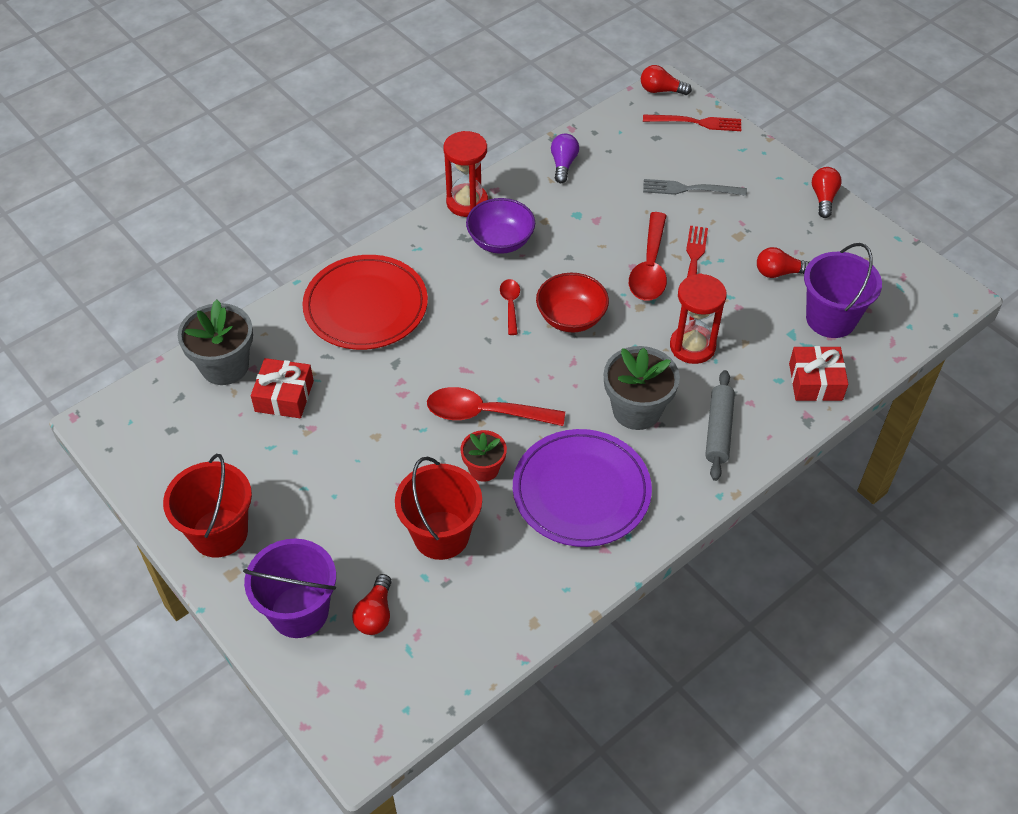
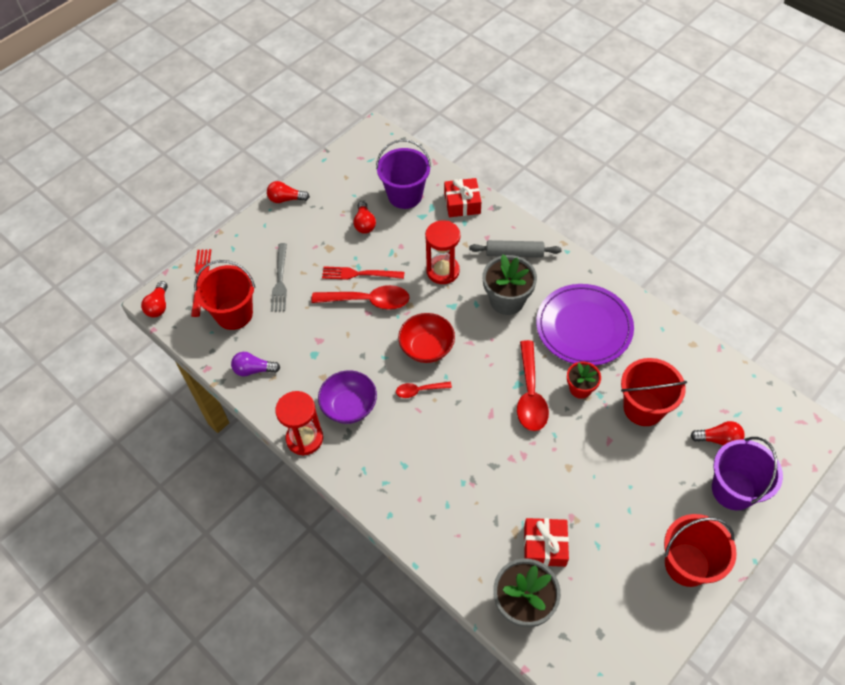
camera: 95 degrees left, 5 degrees up
red plate [302,255,428,350] -> none
none -> red bucket [194,260,255,330]

